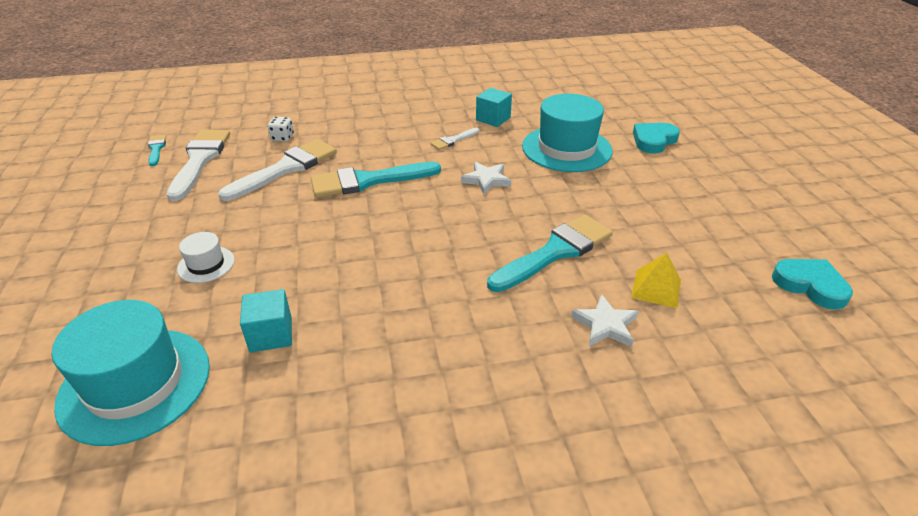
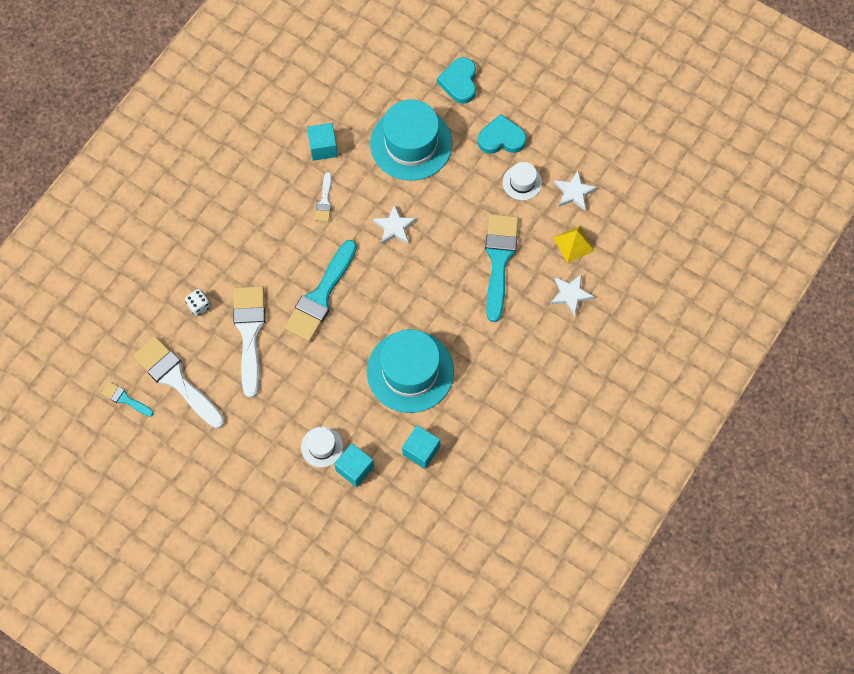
camera: 45 degrees left, 30 degrees up
turquoise hat [52,300,210,446] -> turquoise hat moved to [367,329,454,413]
turquoise heart [772,259,853,310] -> turquoise heart moved to [478,114,527,154]
none -> turquoise cube [334,443,374,487]
none -> white hat [503,162,542,200]
none -> white star [554,171,597,211]

